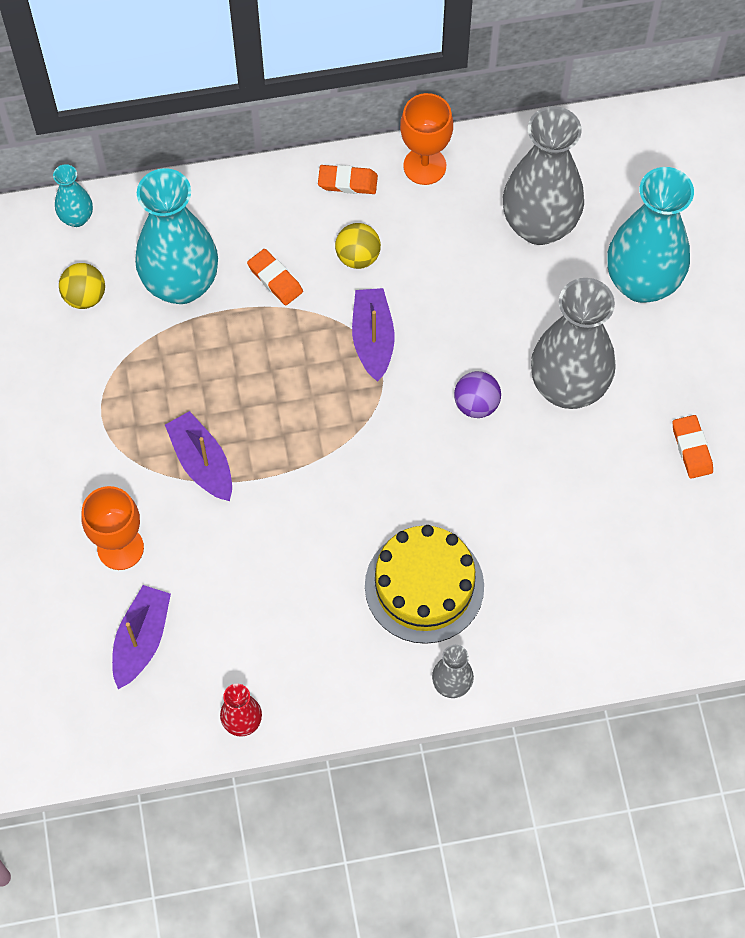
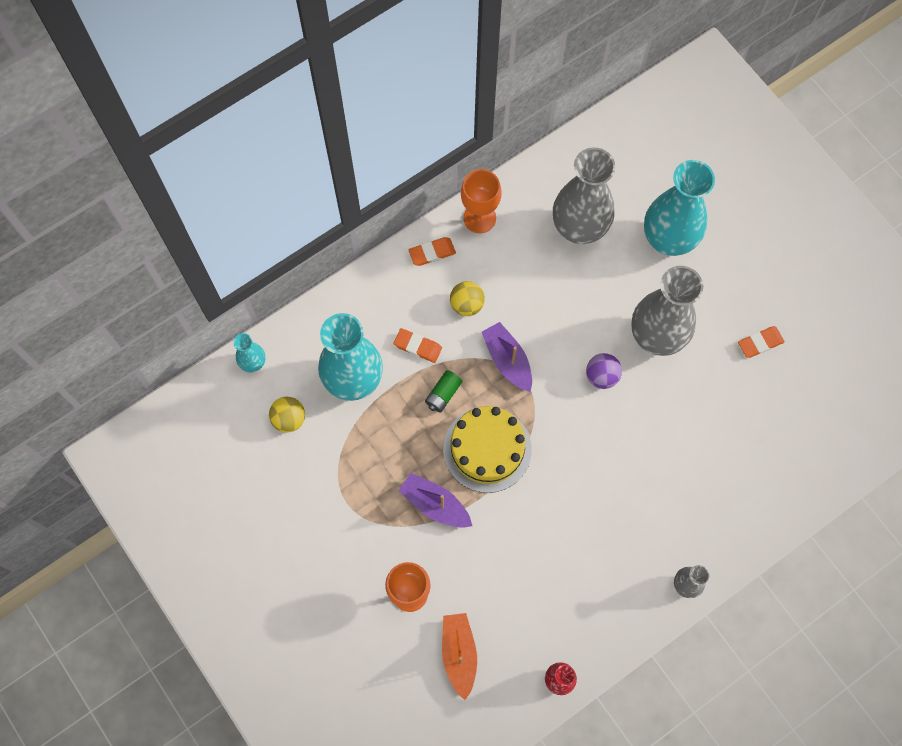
camera: 25 degrees left, 5 degrees up
purple boat [112,585,171,689] -> orange boat [442,613,477,700]
yellow cake [365,525,484,644] -> yellow cake moved to [443,406,532,493]
orange eraser [673,415,713,479] -> orange eraser turned 75 degrees counterclockwise [738,326,784,358]
none -> green battery [425,370,462,412]

